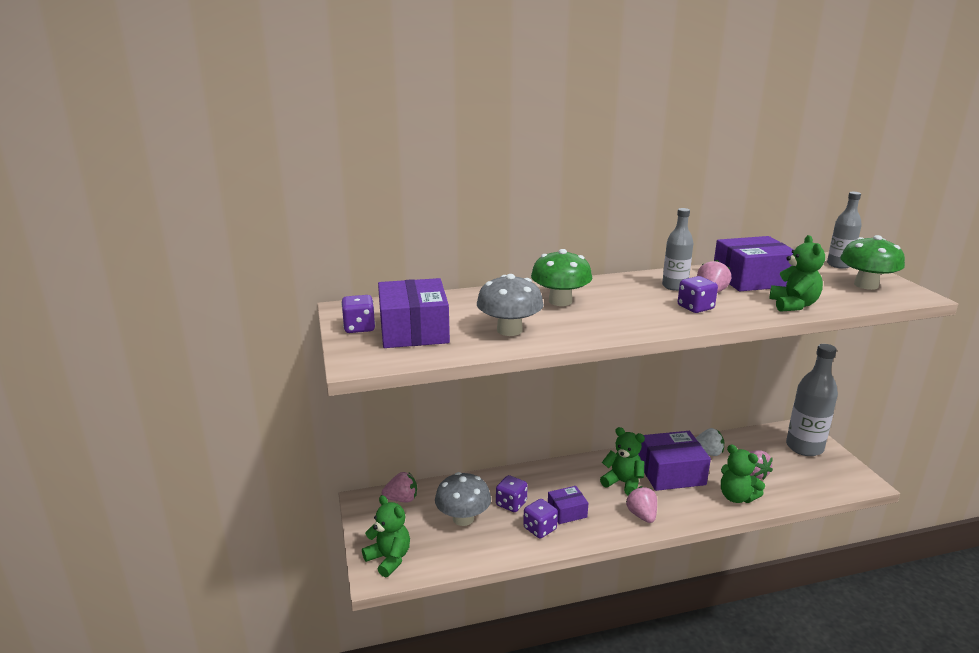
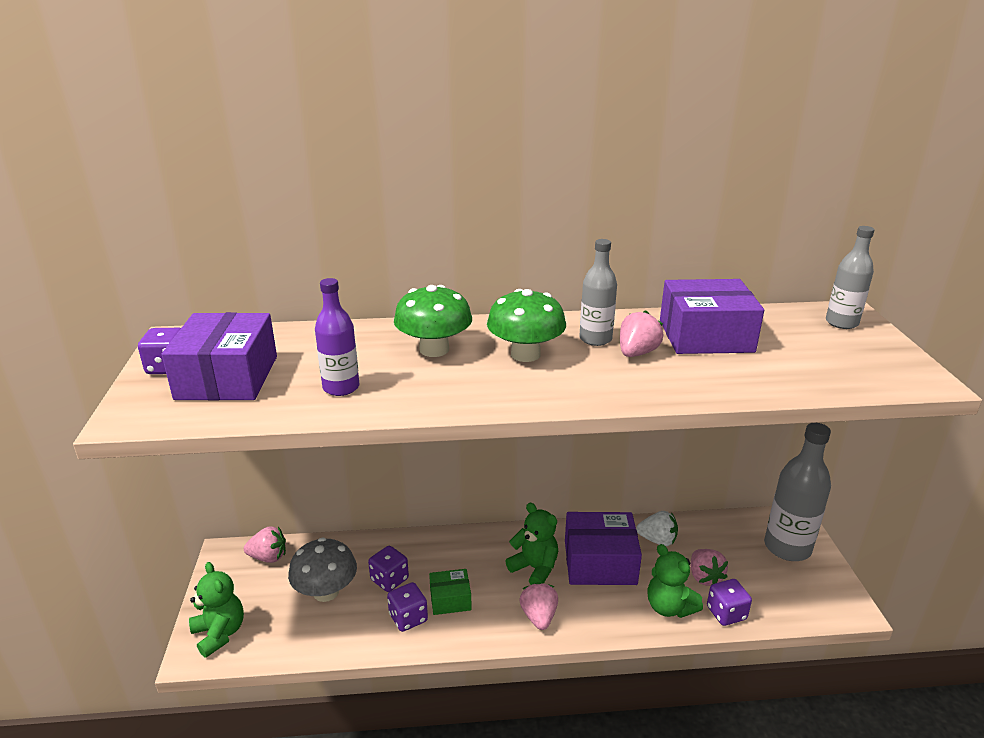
camera: 10 degrees right, 5 degrees up
grey mushroom [477,274,544,336] -> purple bottle [315,278,360,396]
purple box [548,486,588,524] -> green box [429,569,472,615]
purple dice [678,276,718,313] -> purple dice moved to [707,579,752,626]
green teddy bear [769,235,825,312] -> none
green mushroom [840,235,905,290] -> green mushroom moved to [487,289,566,362]

